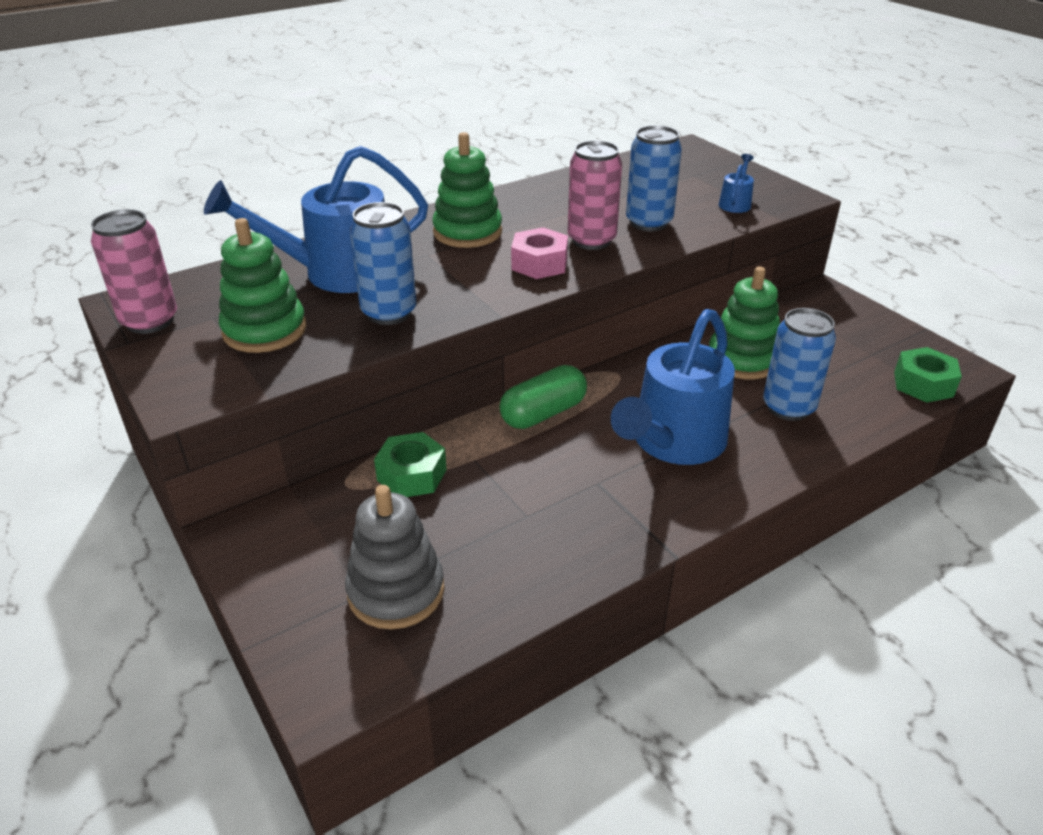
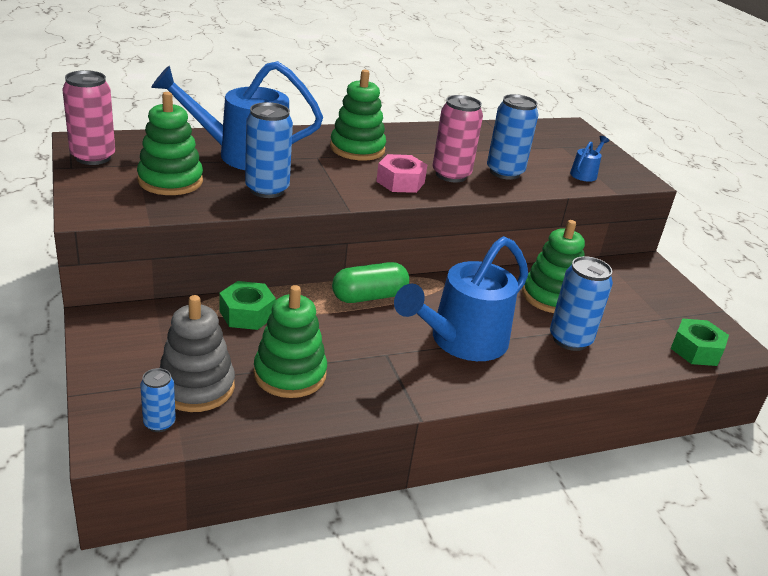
camera: 10 degrees right, 5 degrees down
none -> blue can [140,368,176,432]
none -> green stacking toy [253,285,327,398]

